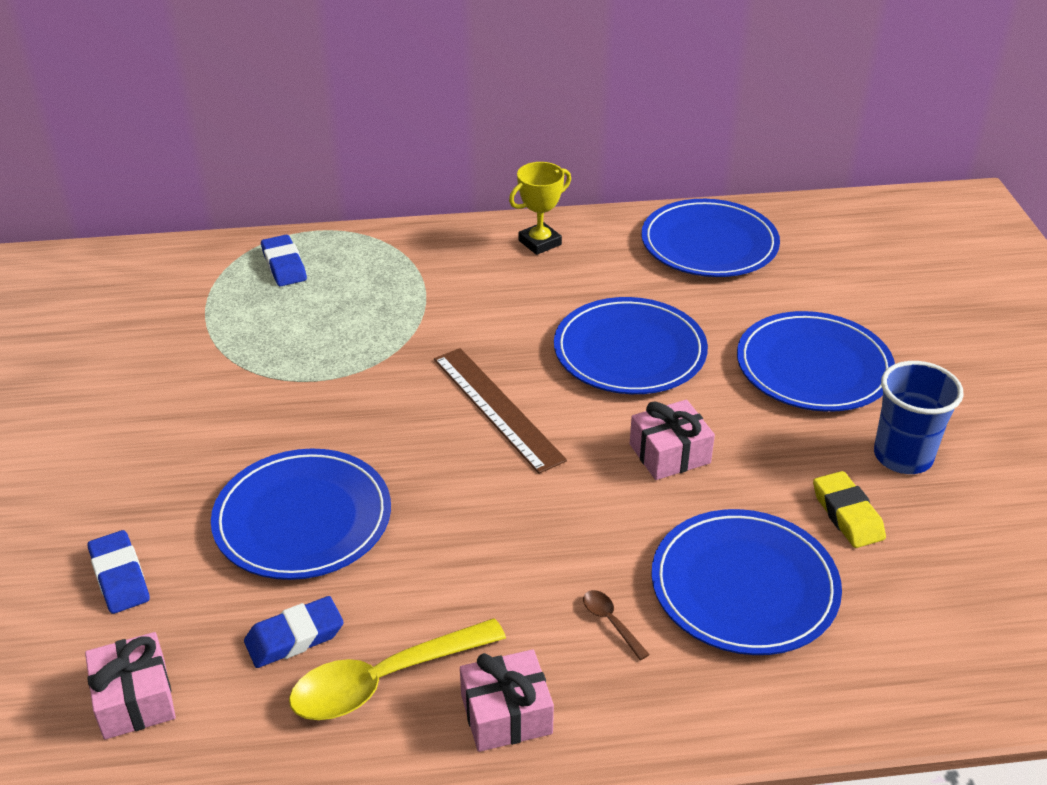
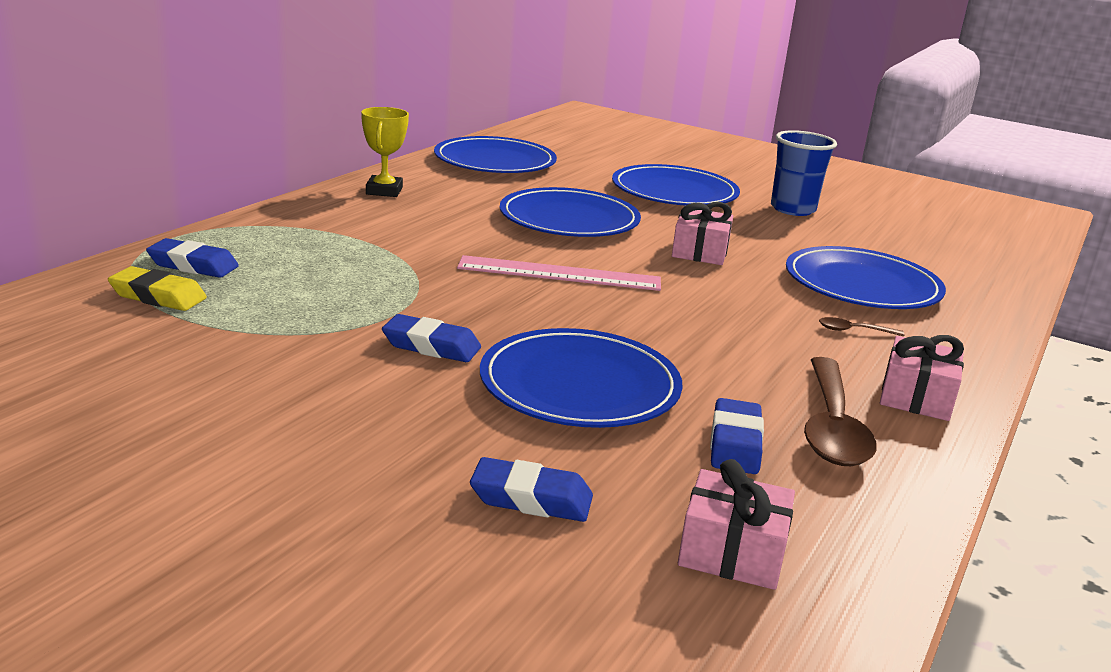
camera: 55 degrees left, 15 degrees down
yellow spoon [289,618,506,720] -> brown spoon [804,357,877,466]
brown ruler [434,348,567,474] -> pink ruler [457,255,661,291]
yellow eraser [813,471,886,548] -> yellow eraser moved to [108,266,207,311]
none -> blue eraser [382,314,481,362]

